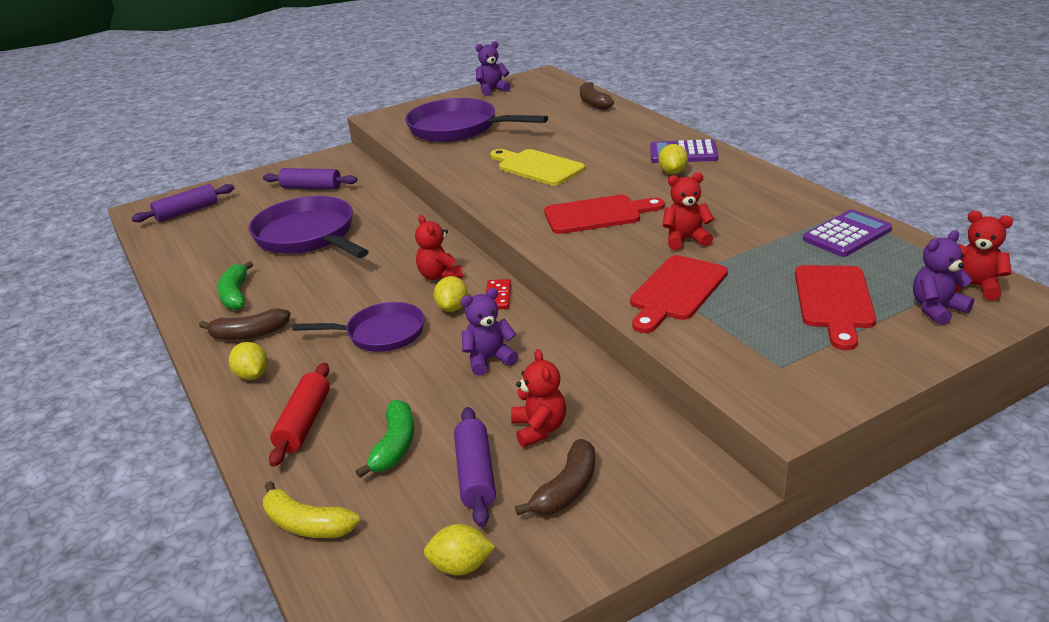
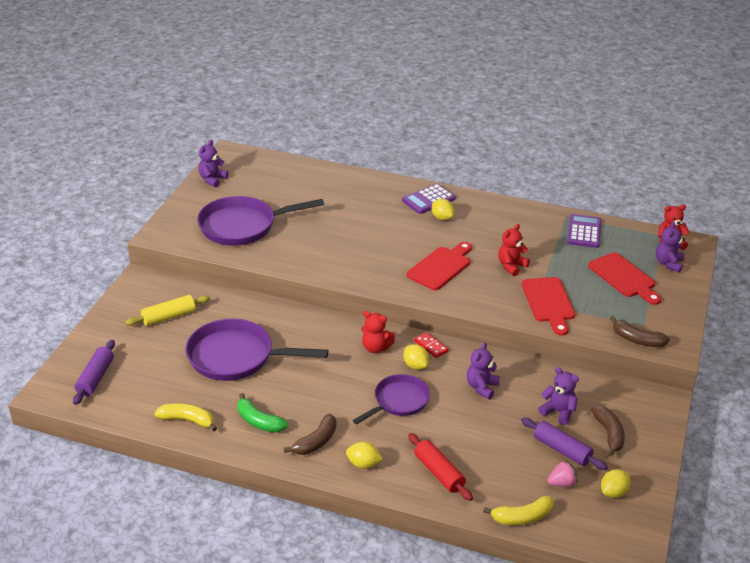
camera: 45 degrees left, 5 degrees up
purple rolling pin [263,168,357,190] -> yellow rolling pin [125,295,210,326]
green banana [356,400,414,478] -> none
yellow cutting board [490,149,585,186] -> none
red teddy bear [511,349,566,447] -> purple teddy bear [538,367,579,425]
brown banana [580,82,614,110] -> brown banana moved to [610,316,670,347]
none -> yellow banana [154,403,217,431]
none -> pink strawberry [547,461,578,487]

